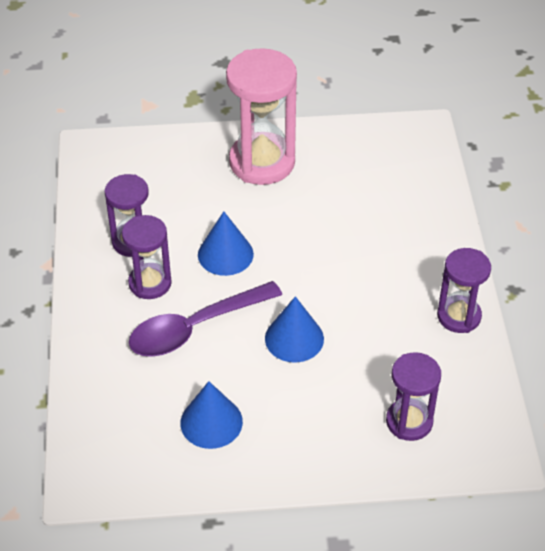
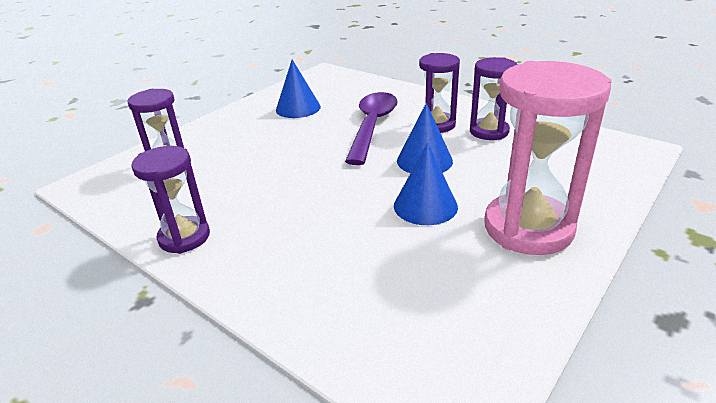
camera: 135 degrees right, 15 degrees down
blue cone [265,296,324,363] -> blue cone moved to [394,143,458,225]

